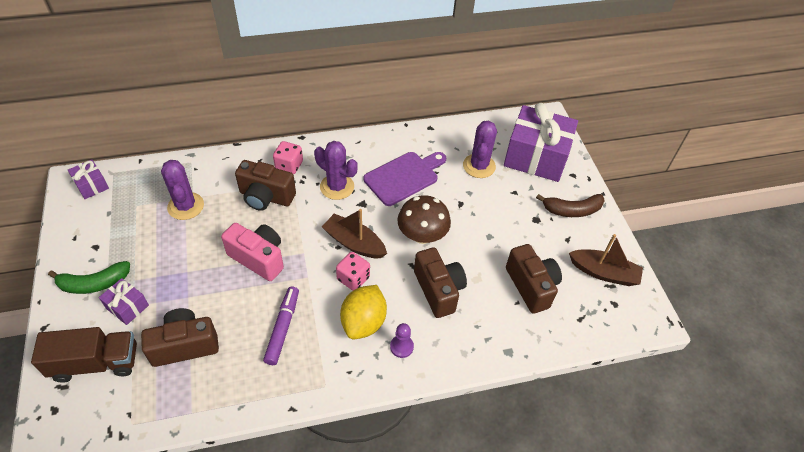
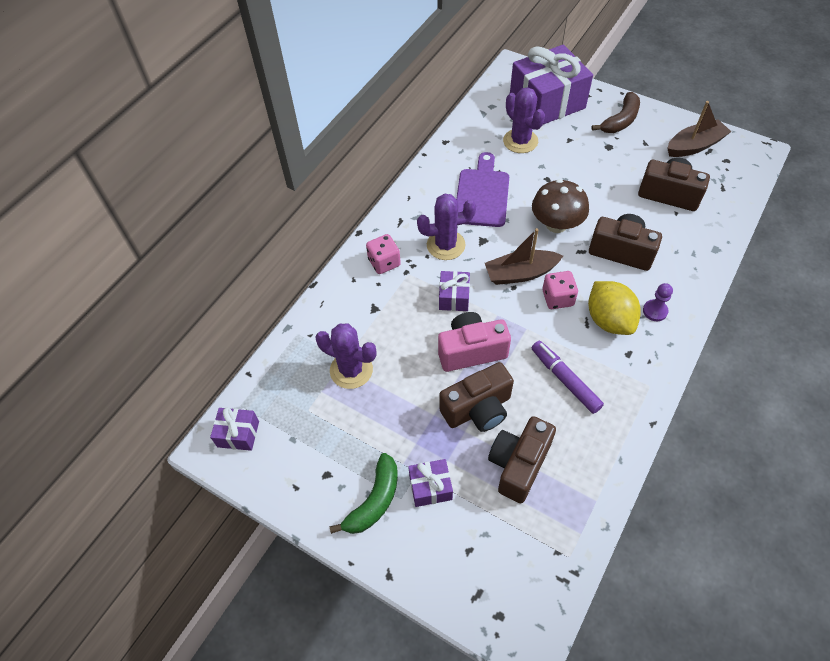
camera: 40 degrees left, 5 degrees up
brown truck [31,327,137,383] -> none
brown camera [235,160,296,211] -> brown camera moved to [440,362,514,432]
none -> purple gift [439,271,470,311]

